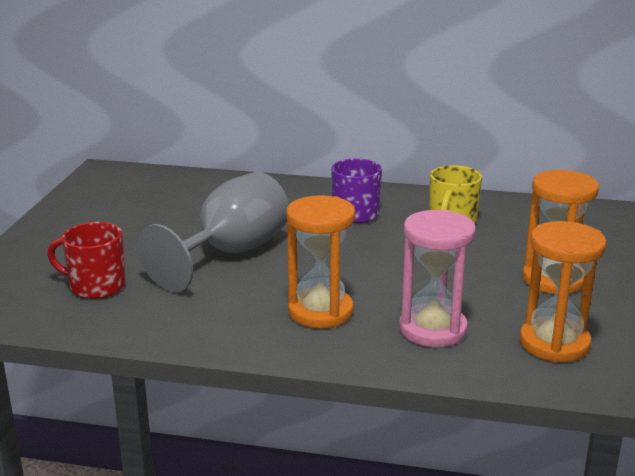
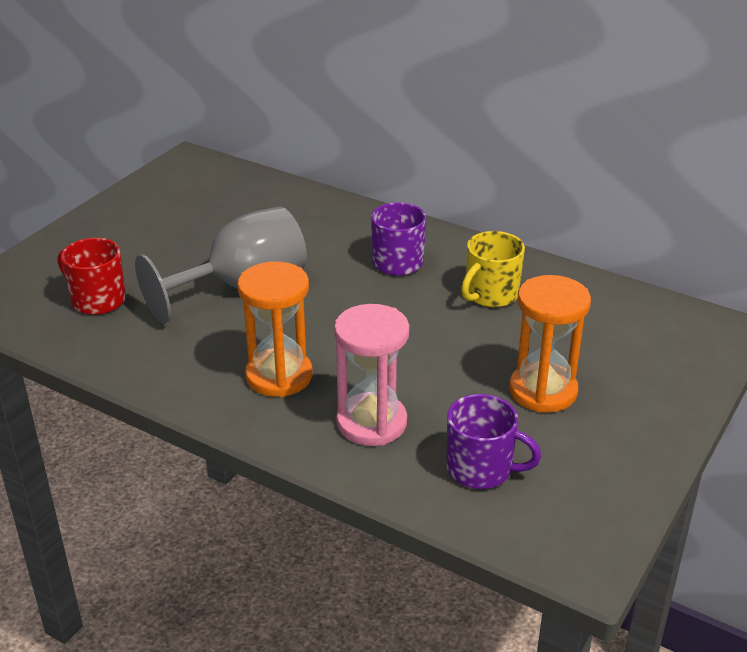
camera: 20 degrees right, 10 degrees up
orange hourglass [520,221,606,362] -> purple mug [447,394,541,489]

